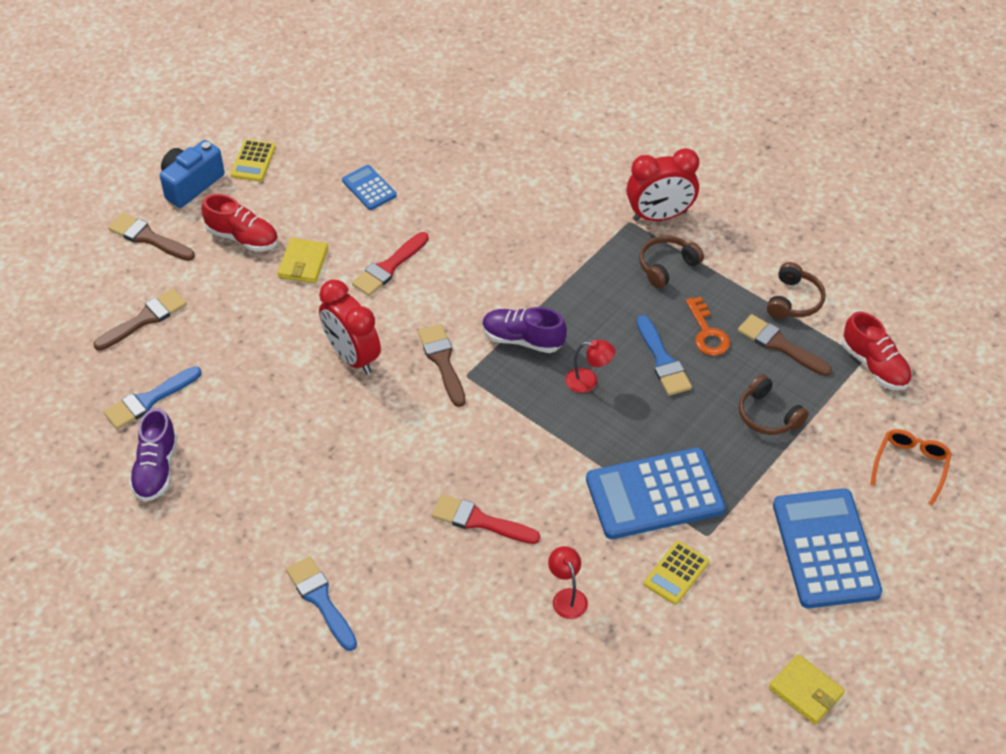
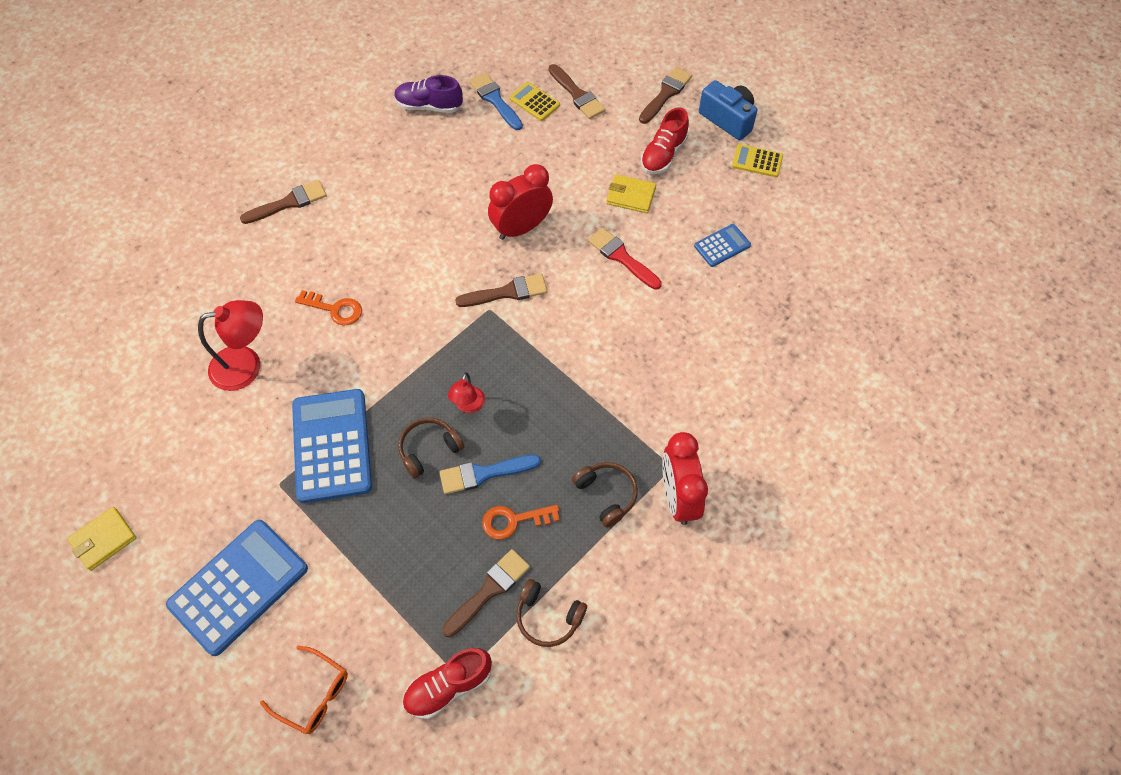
camera: 95 degrees right, 10 degrees up
blue brush [286,556,357,651] -> brown brush [240,180,327,224]
red brush [432,494,540,544] -> orange key [295,290,362,326]
purple shoe [482,307,567,353] -> none
red lamp [548,546,588,619] -> red lamp [198,300,263,391], size x1.77
yellow calculator [644,541,709,605] -> yellow calculator moved to [509,82,560,121]
brown headphones [739,374,809,435] -> brown headphones moved to [398,417,464,478]
blue calculator [773,488,882,608] -> blue calculator turned 45 degrees counterclockwise [166,520,308,656]

